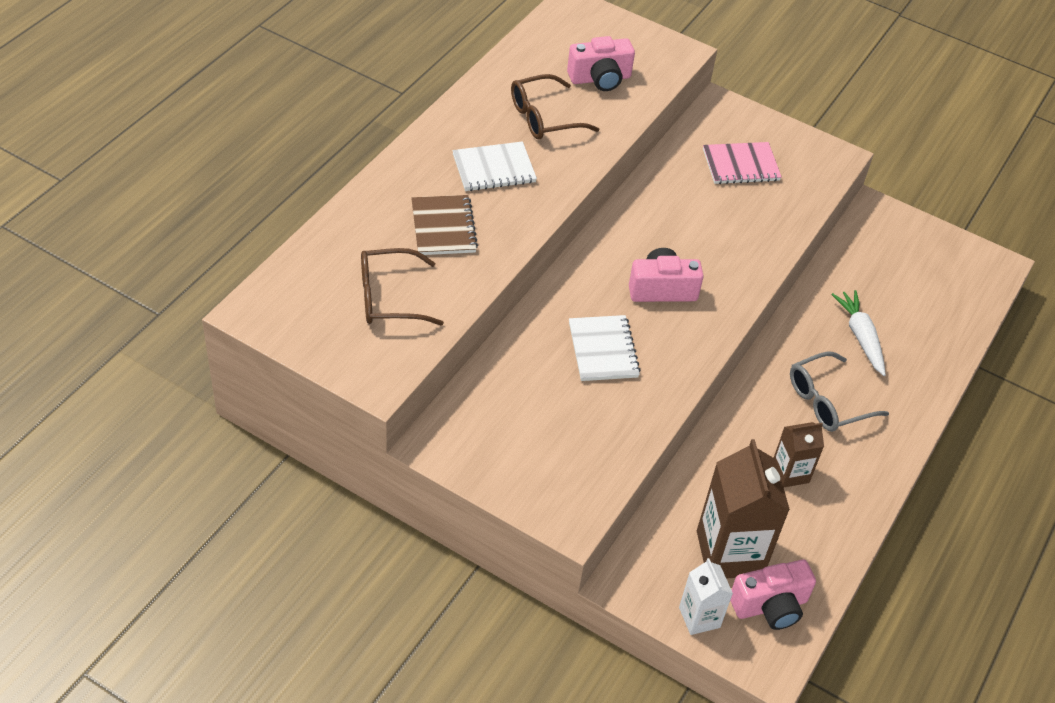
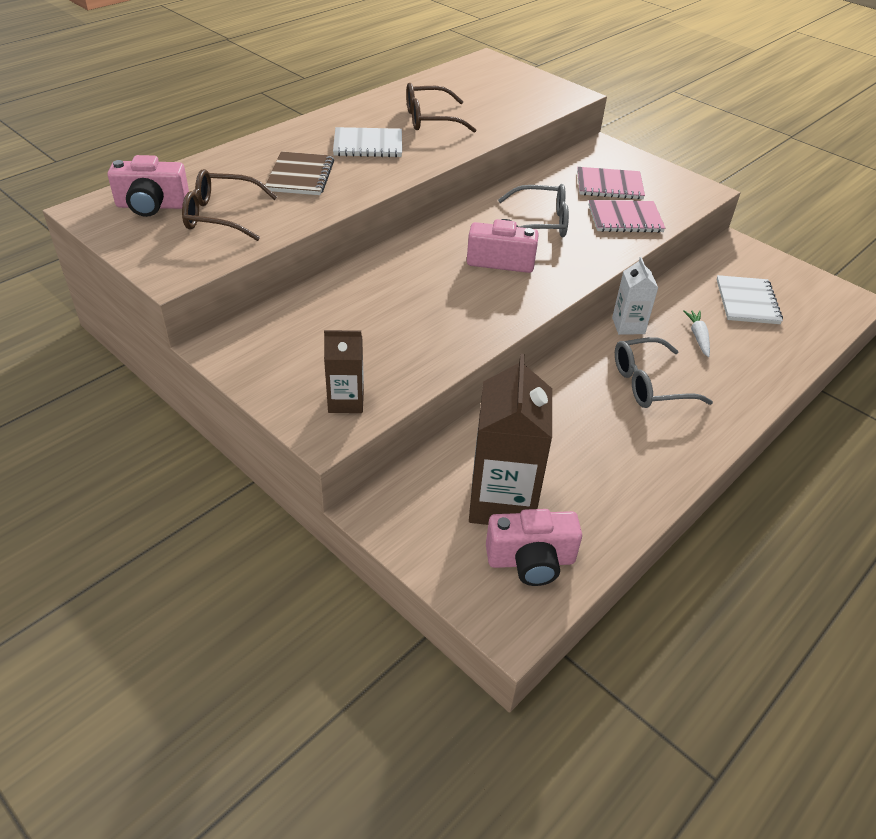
camera: 15 degrees right, 5 degrees down
pink camera [567,36,635,91] -> pink camera moved to [108,155,189,217]
white notebook [569,315,641,381] -> white notebook moved to [716,275,783,324]
white carton [679,558,733,635] -> white carton moved to [612,257,658,335]
brown carton [774,422,824,487] -> brown carton moved to [324,330,364,413]
white carrot [831,290,886,376] -> white carrot [683,310,710,357], size x0.65
none -> grey glasses [498,184,569,237]
none -> pink notebook [589,200,665,233]

